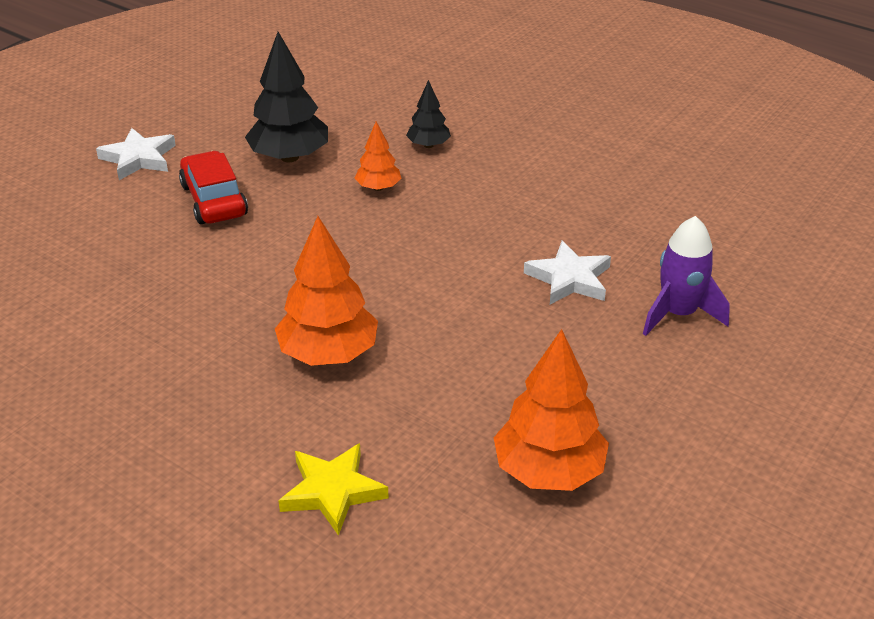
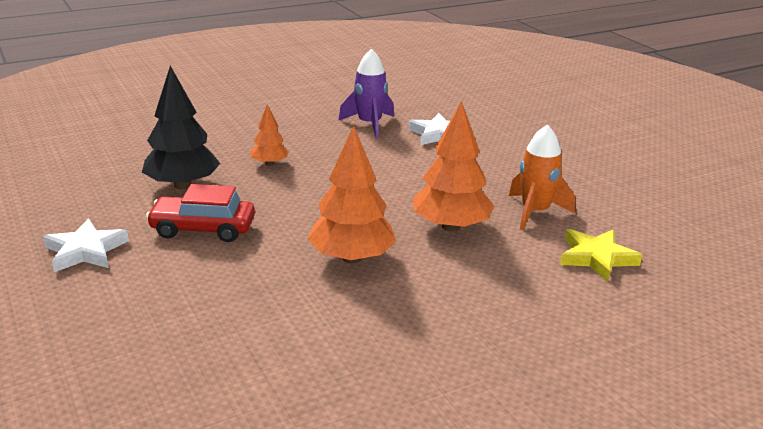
camera: 65 degrees left, 10 degrees down
black tree [406,80,451,148] -> none
orange tree [493,329,609,491] -> orange tree moved to [308,125,396,264]
purple rocket [643,216,730,336] -> purple rocket moved to [338,49,394,138]
none -> orange rocket [509,124,575,230]

